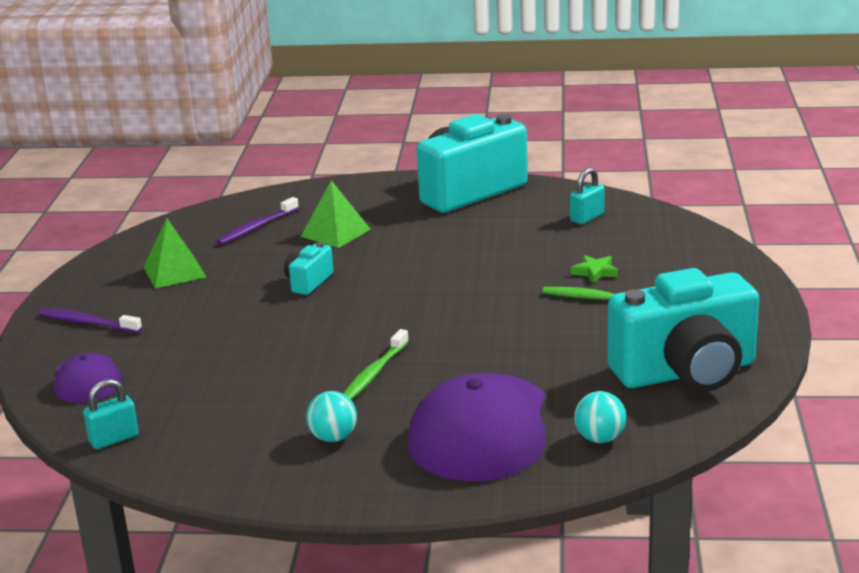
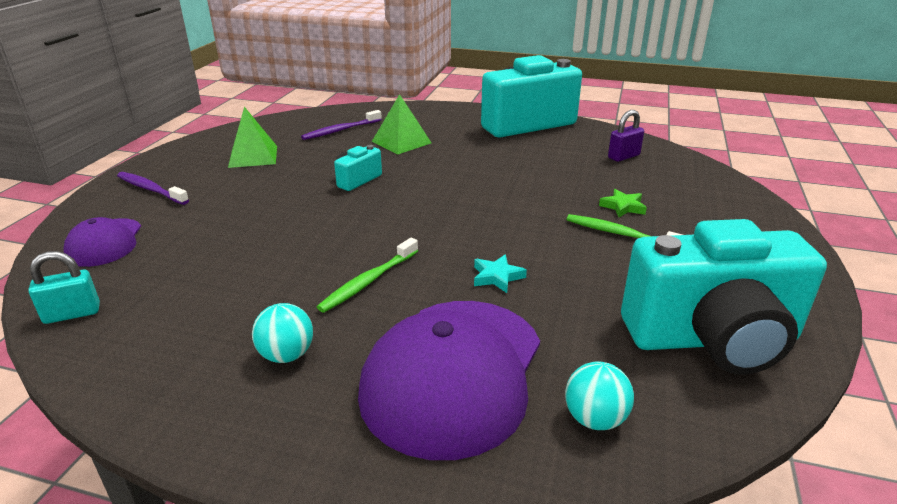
camera: 10 degrees right, 5 degrees up
turquoise padlock [570,167,605,224] -> purple padlock [608,110,644,162]
none -> turquoise star [474,254,527,293]

